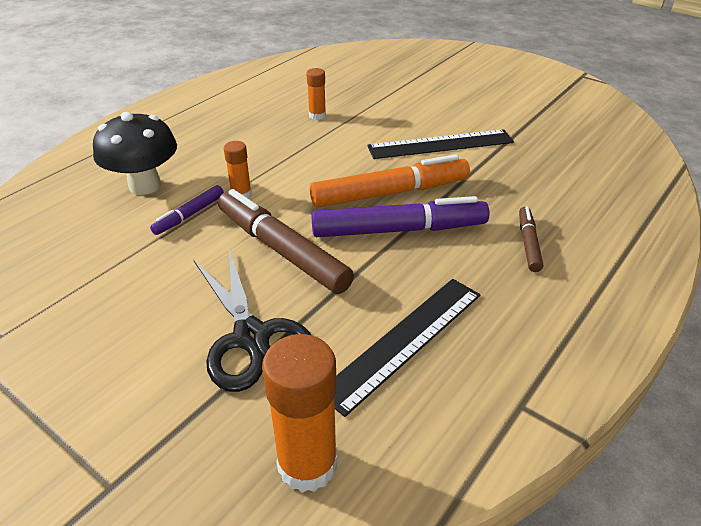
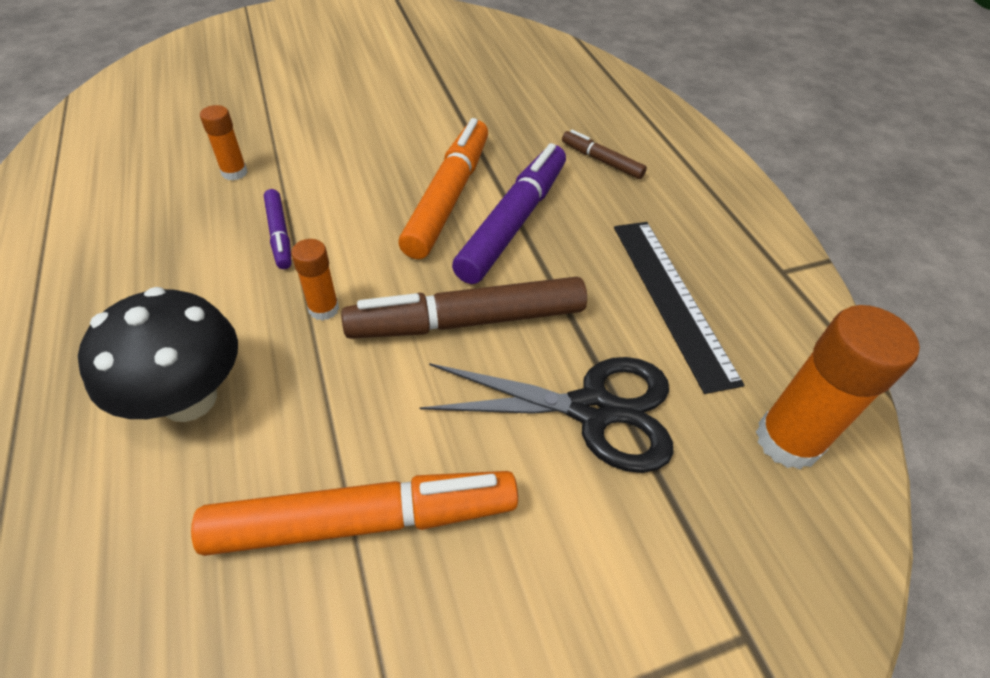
camera: 60 degrees left, 10 degrees up
purple marker [150,185,224,235] -> purple marker moved to [264,189,291,269]
black ruler [367,129,514,159] -> none
none -> orange marker [191,471,518,556]

